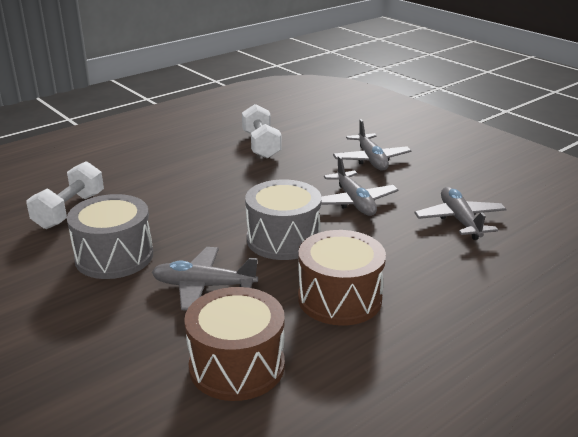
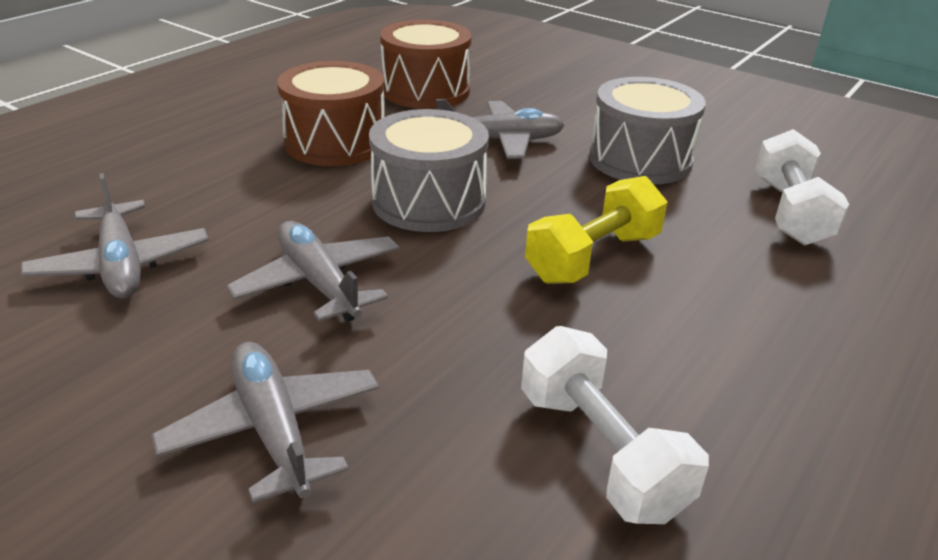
camera: 165 degrees right, 5 degrees up
none -> yellow dumbbell [525,176,668,284]

